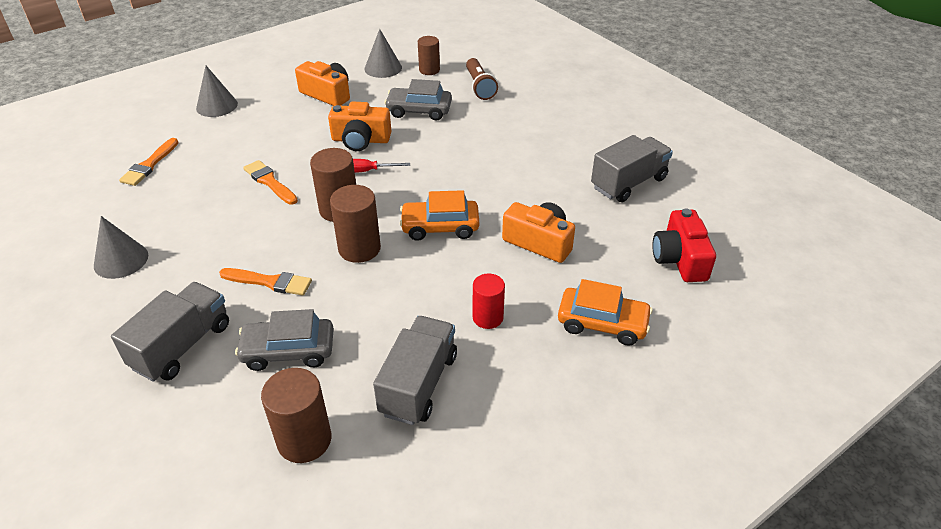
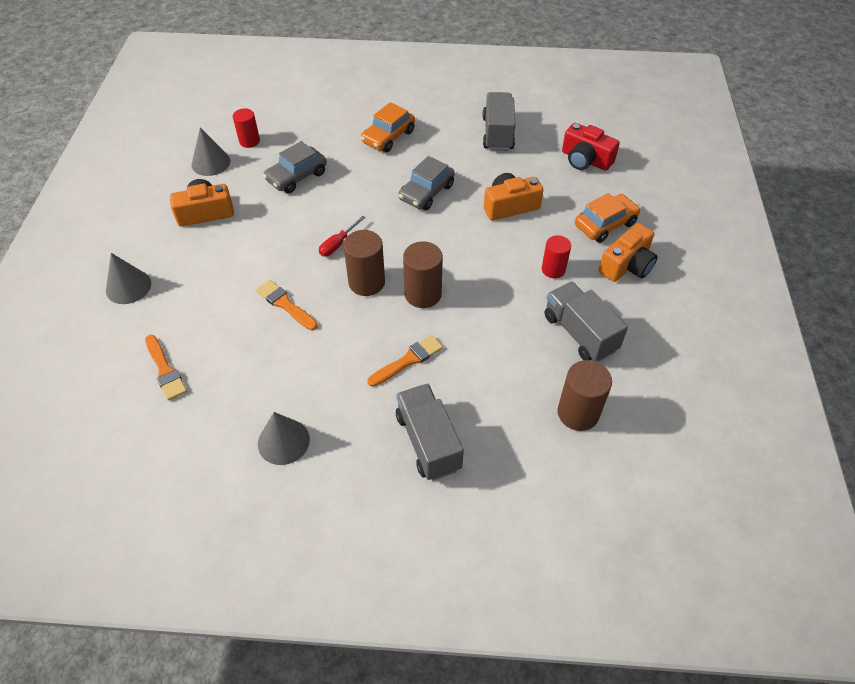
camera: 50 degrees left, 10 degrees up
grey car [235,309,334,371] -> grey car moved to [398,156,455,210]
orange brush [243,160,298,205] -> orange brush turned 45 degrees clockwise [256,280,318,331]
orange camera [328,102,392,151] -> orange camera moved to [599,223,658,282]
orange car [400,190,479,241] -> orange car moved to [361,102,415,152]
brown cylinder [418,36,440,75] -> red cylinder [233,108,260,148]
brown flashlight [466,58,498,100] -> none

